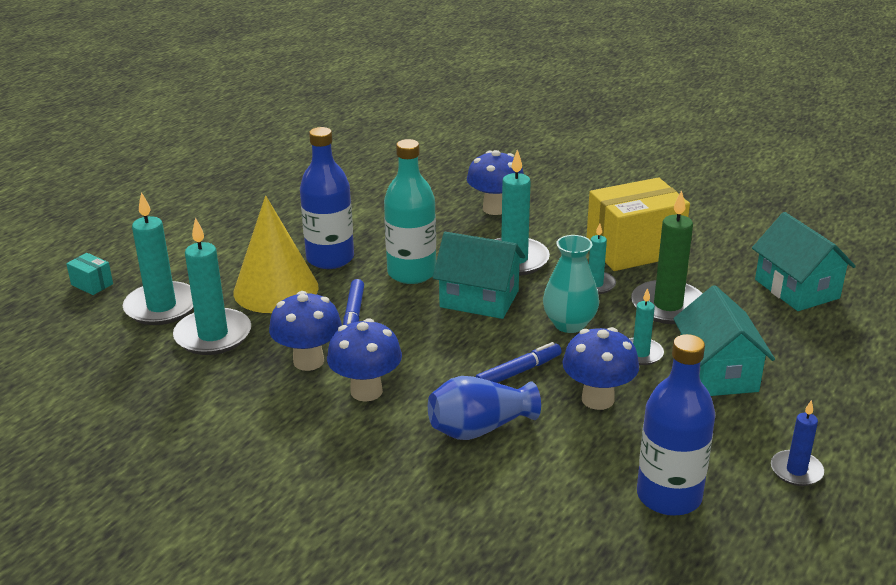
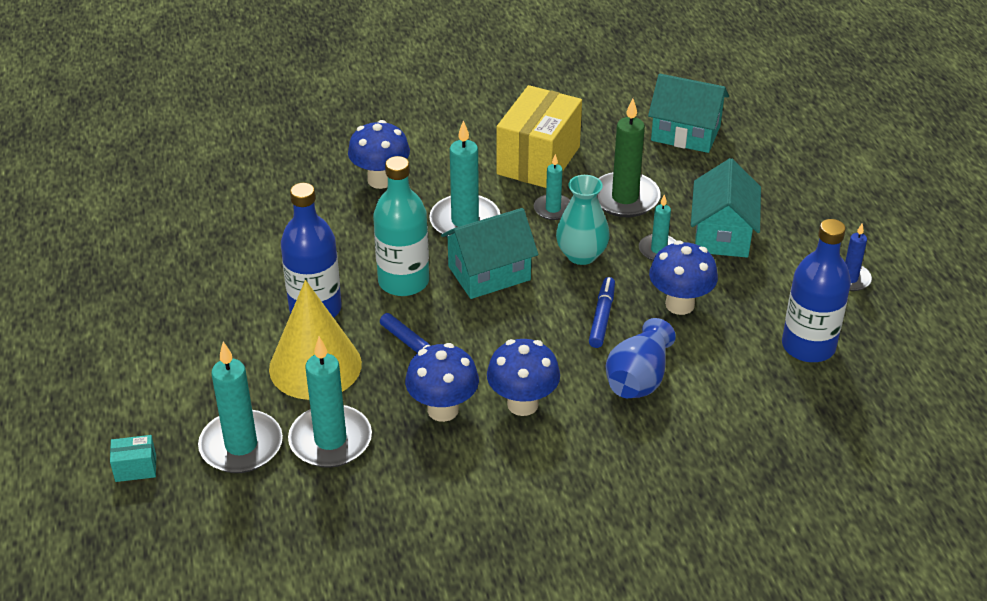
camera: 45 degrees left, 10 degrees up
turquoise house [673,285,775,396] -> turquoise house turned 60 degrees clockwise [691,158,761,258]

